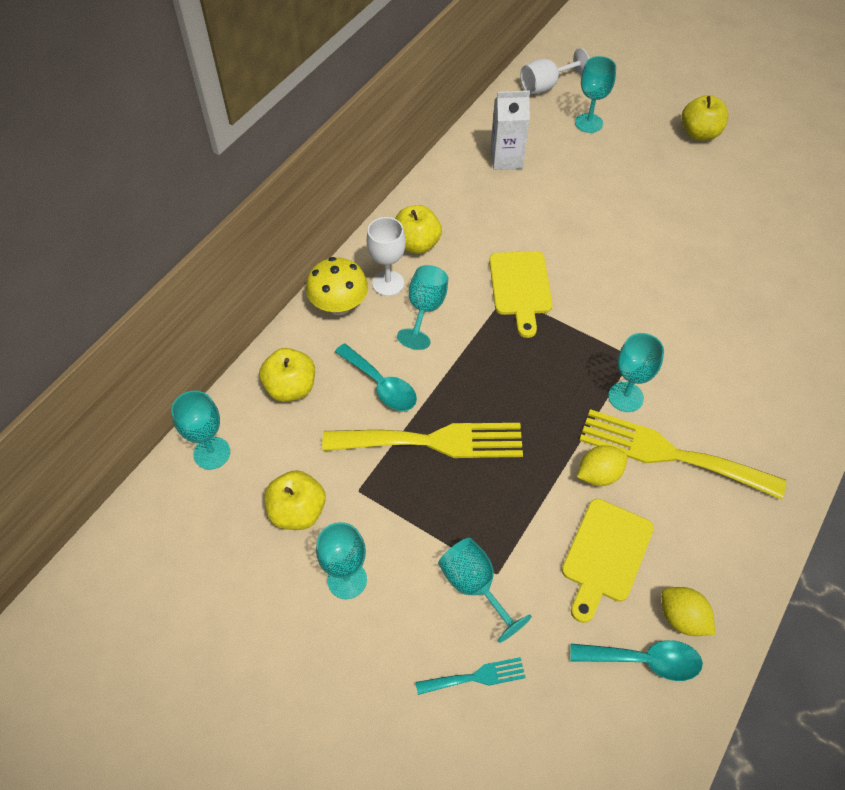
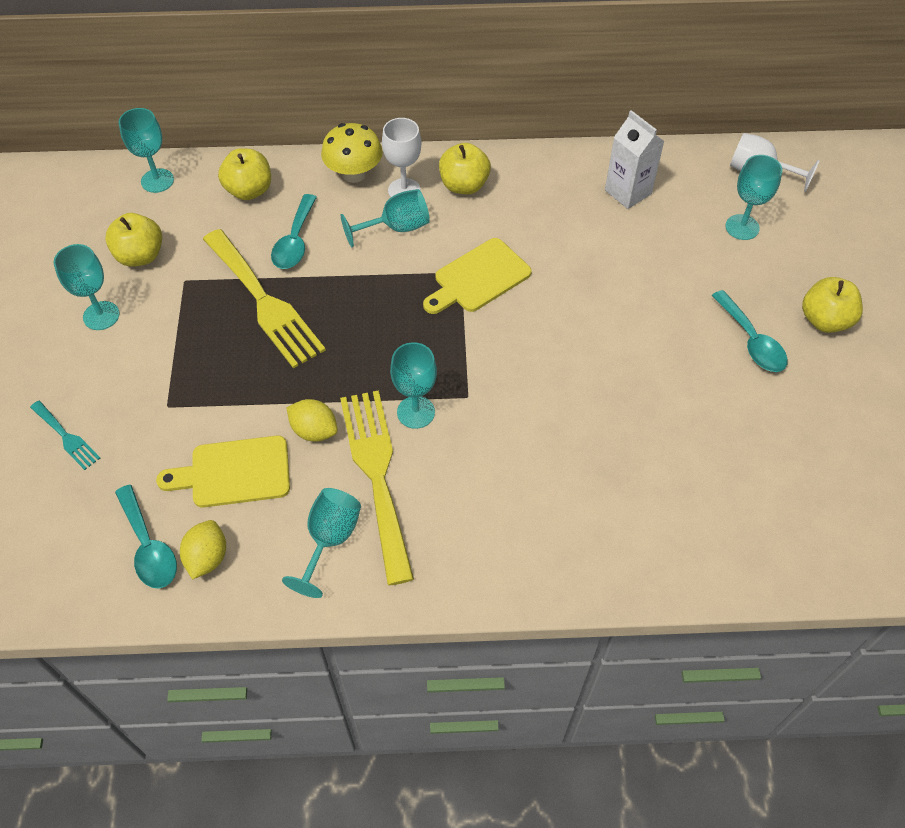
camera: 55 degrees right, 0 degrees up
turquoise goblet [438,538,532,643] -> turquoise goblet moved to [282,488,361,598]
none -> turquoise spoon [711,290,788,372]

